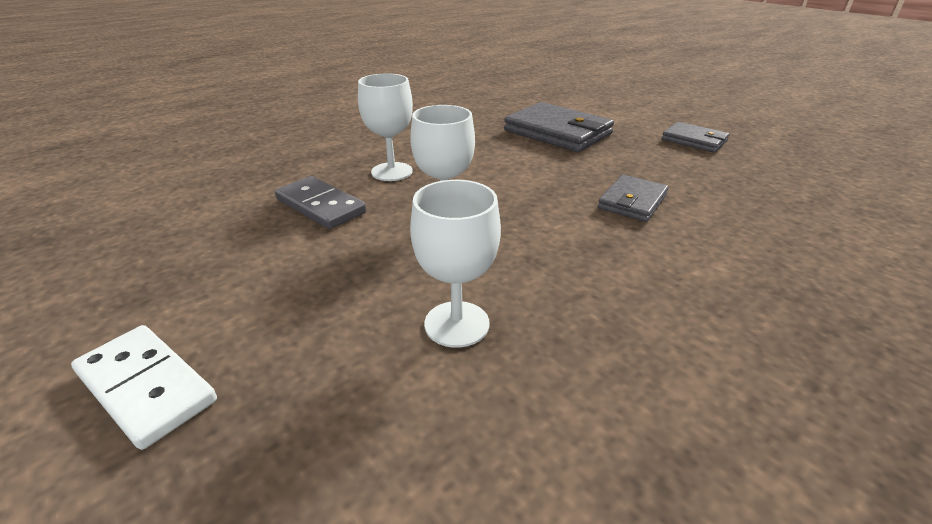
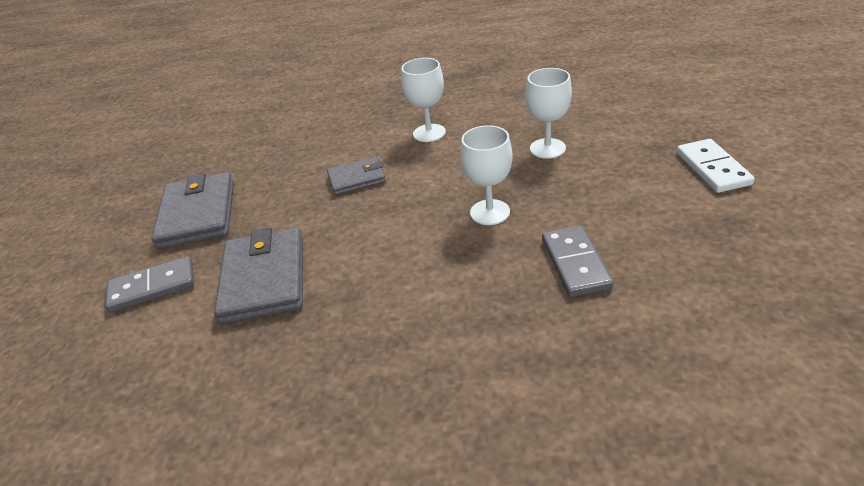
camera: 135 degrees left, 5 degrees up
white goblet [358,73,413,181] -> white goblet moved to [401,58,446,142]
grey wallet [662,122,729,153] -> grey wallet [151,172,234,249], size x1.72
none -> grey domino [105,256,194,313]

